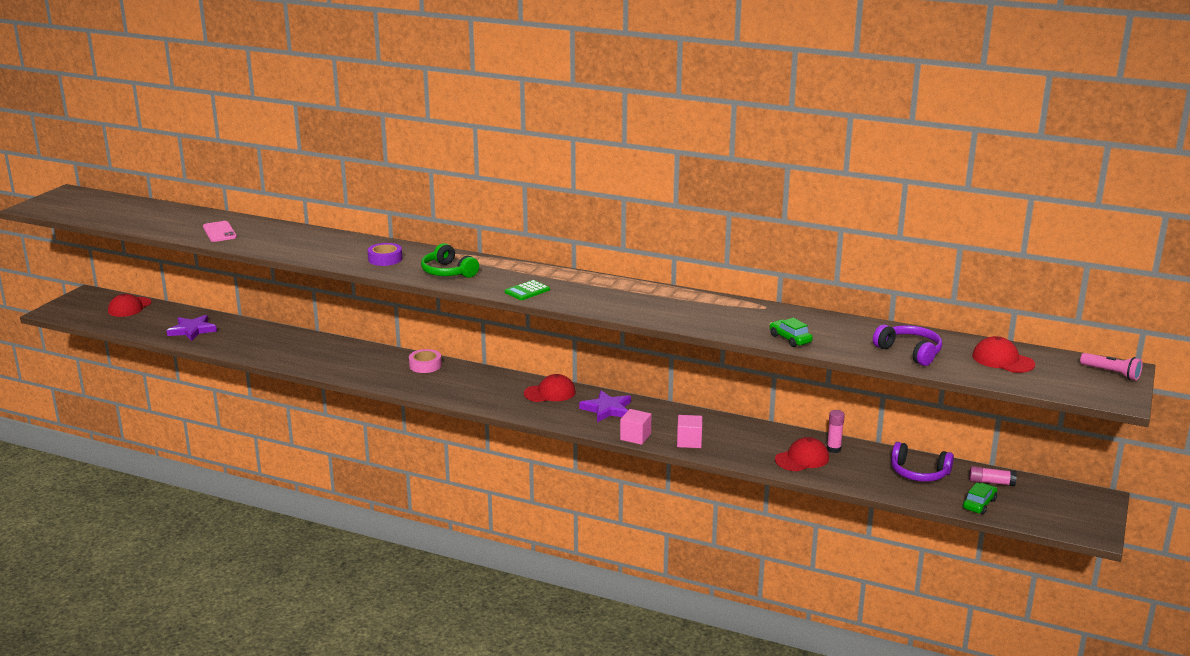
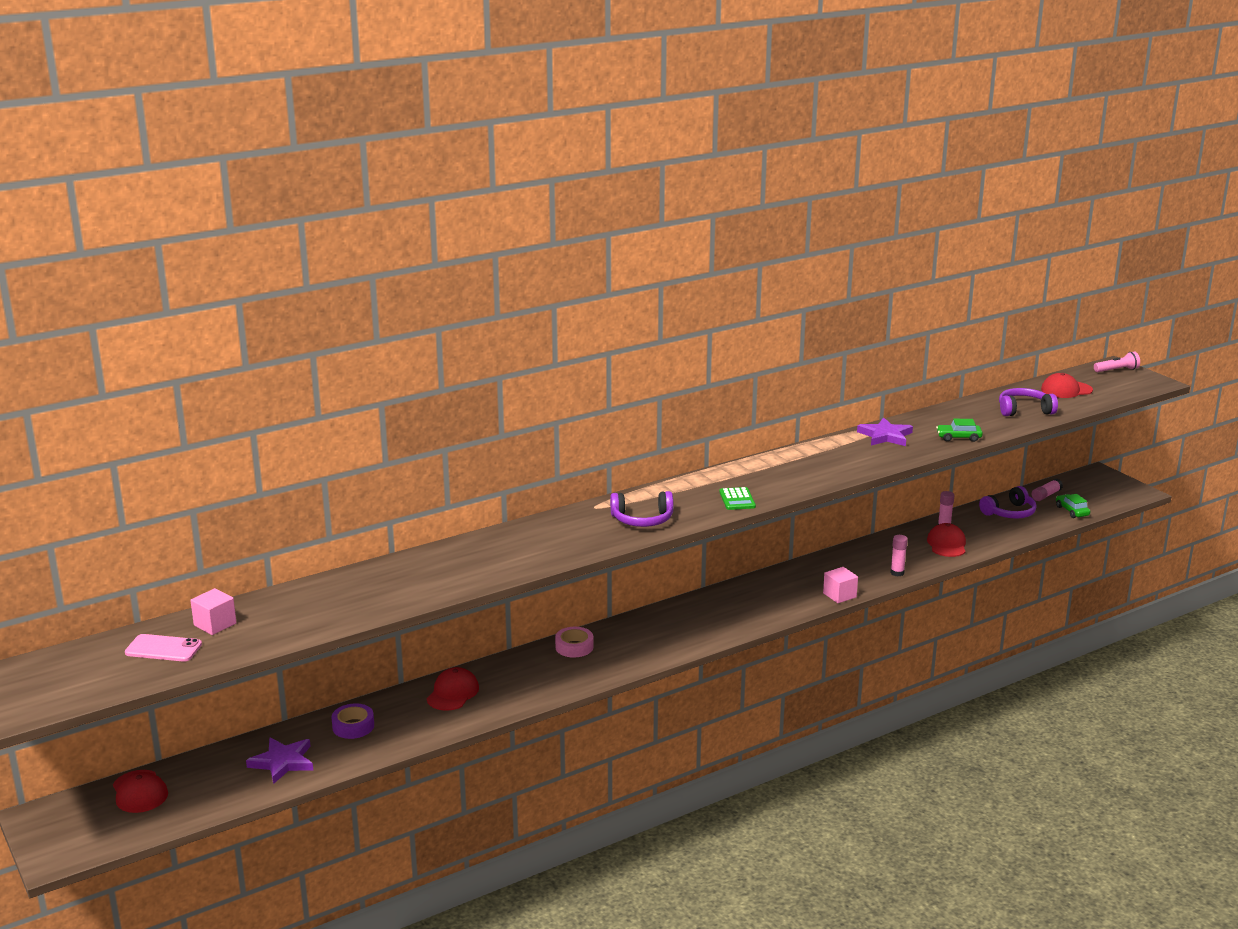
camera: 55 degrees left, 0 degrees up
pink phone [203,221,237,242] -> pink phone moved to [125,634,202,662]
purple tape [368,243,402,266] -> purple tape moved to [331,703,374,739]
green headphones [421,243,479,278] -> purple headphones [610,491,674,527]
red cap [524,374,576,402] -> red cap moved to [427,667,479,711]
purple star [579,391,631,422] -> purple star moved to [857,417,913,446]
pink cube [677,415,702,448] -> pink cube moved to [190,588,237,635]
none -> pink glue stick [890,535,908,576]

